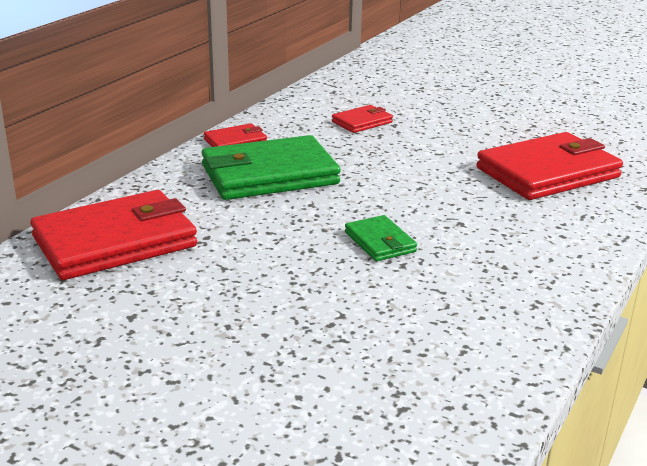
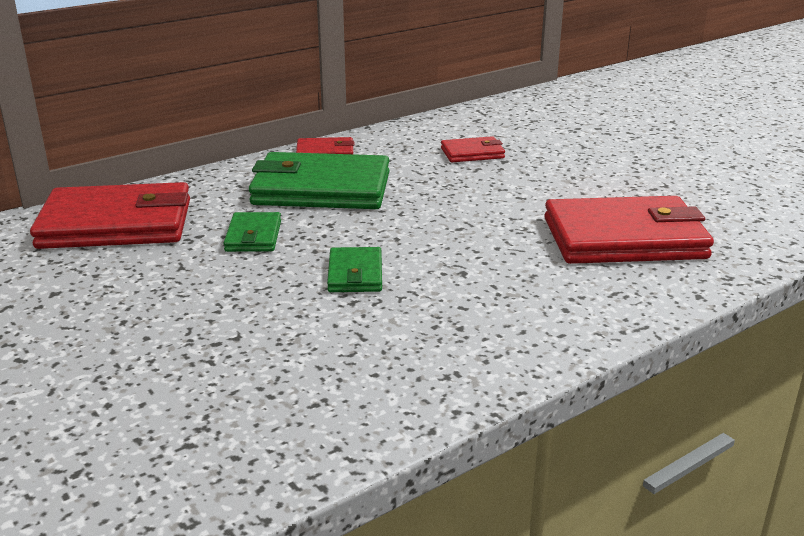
camera: 25 degrees right, 0 degrees up
none -> green wallet [224,212,281,252]

